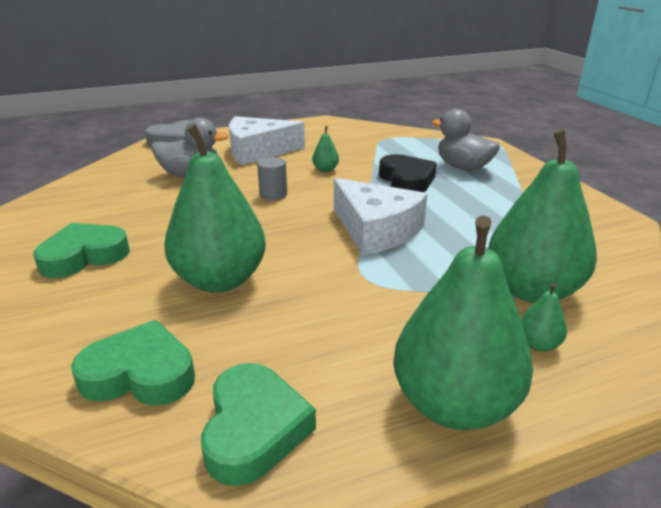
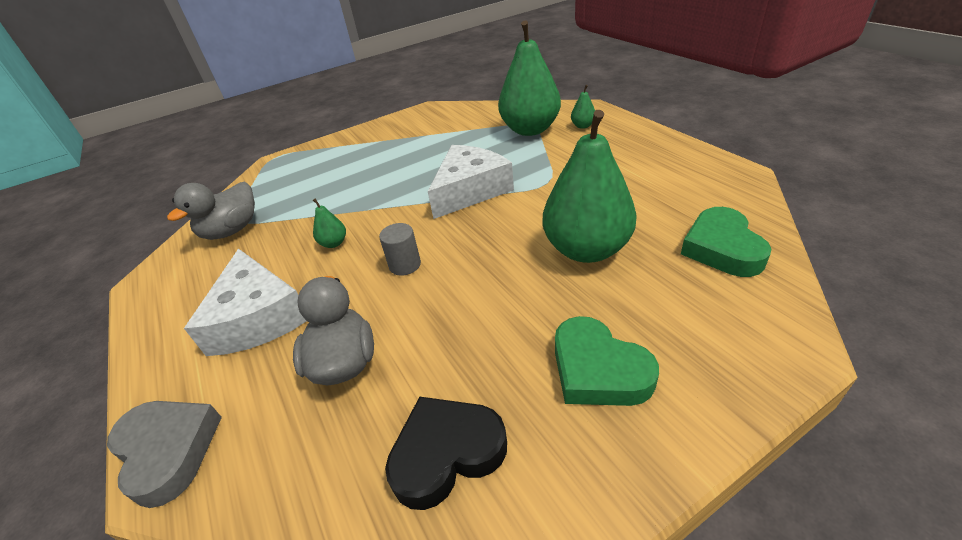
camera: 95 degrees left, 10 degrees up
green heart [201,363,316,486] -> none
black heart [379,154,437,192] -> black heart moved to [385,397,507,510]
green pear [393,216,533,430] -> none
grey duck [432,109,500,171] -> grey duck moved to [167,181,255,240]

